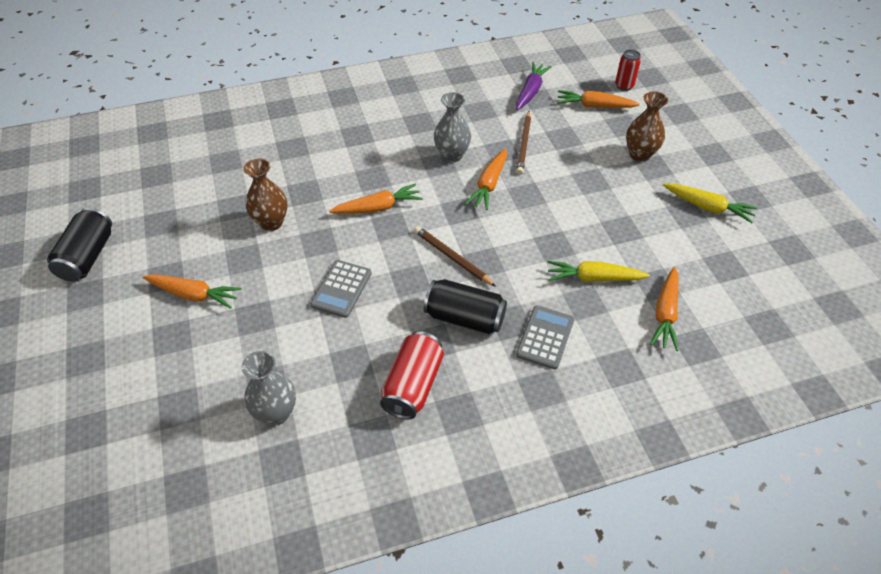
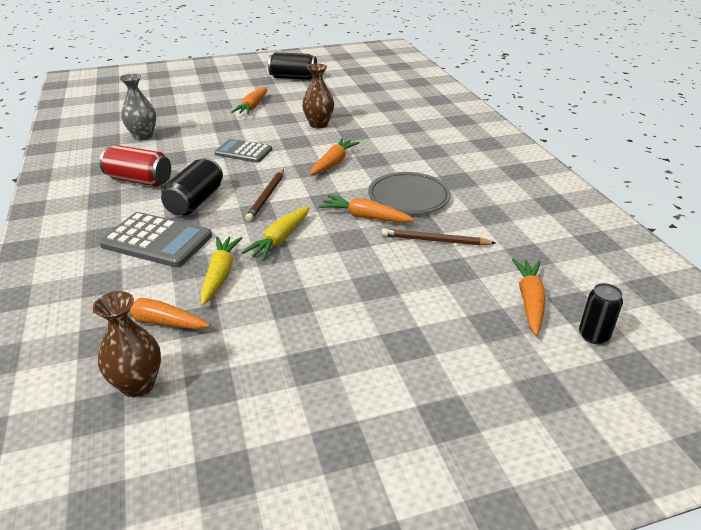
camera: 90 degrees right, 15 degrees down
orange carrot [329,183,423,214] -> orange carrot turned 135 degrees counterclockwise [310,138,360,175]
brown pencil [414,226,496,287] -> brown pencil turned 150 degrees clockwise [245,169,284,221]
grey vase [434,92,471,162] -> grey plate [368,172,451,214]
purple carrot [516,62,552,111] -> none
grey calculator [516,305,574,369] -> grey calculator [99,212,212,268], size x1.51
red can [615,50,641,91] -> black can [579,283,623,344]
brown vase [626,91,668,162] -> brown vase moved to [92,291,161,397]
yellow carrot [663,183,758,223] -> yellow carrot moved to [241,206,310,261]

